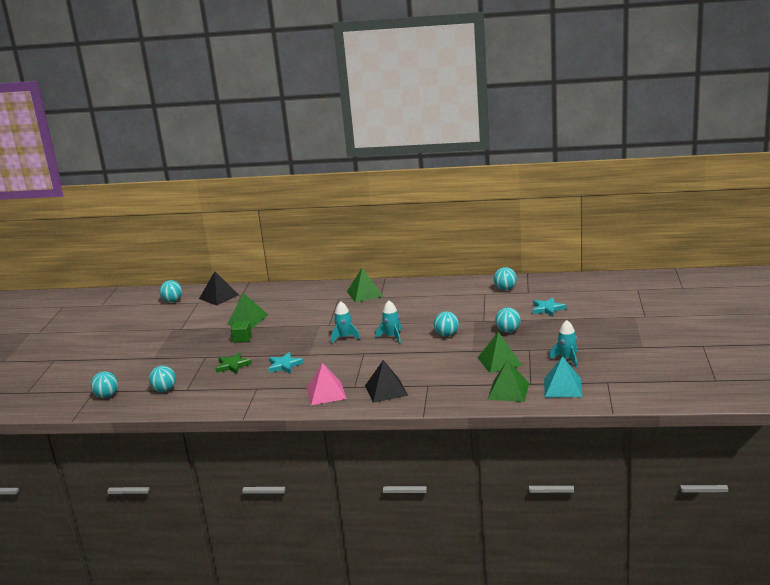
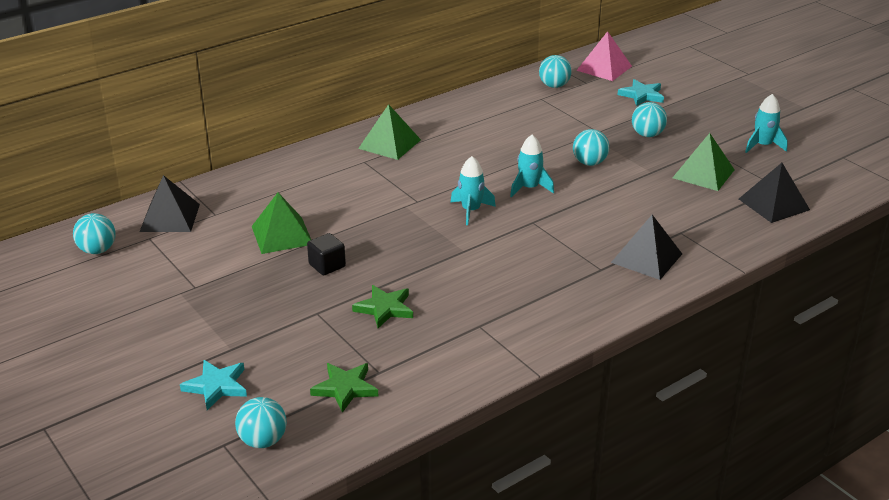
camera: 45 degrees left, 10 degrees up
turquoise ball [149,366,176,392] -> green star [310,363,378,413]
green cube [231,321,252,343] -> black cube [307,233,346,275]
turquoise star [268,352,304,374] -> turquoise star moved to [180,360,247,410]
pink pyramid [307,363,347,405] -> pink pyramid moved to [576,31,632,81]
green pyramid [487,360,529,402] -> black pyramid [739,163,810,223]
turquoise pyramid [544,356,583,397] -> none

